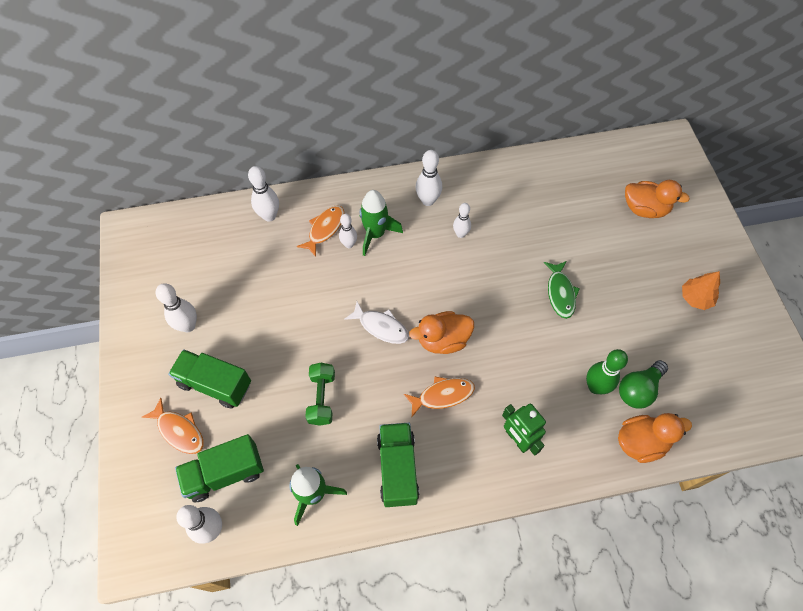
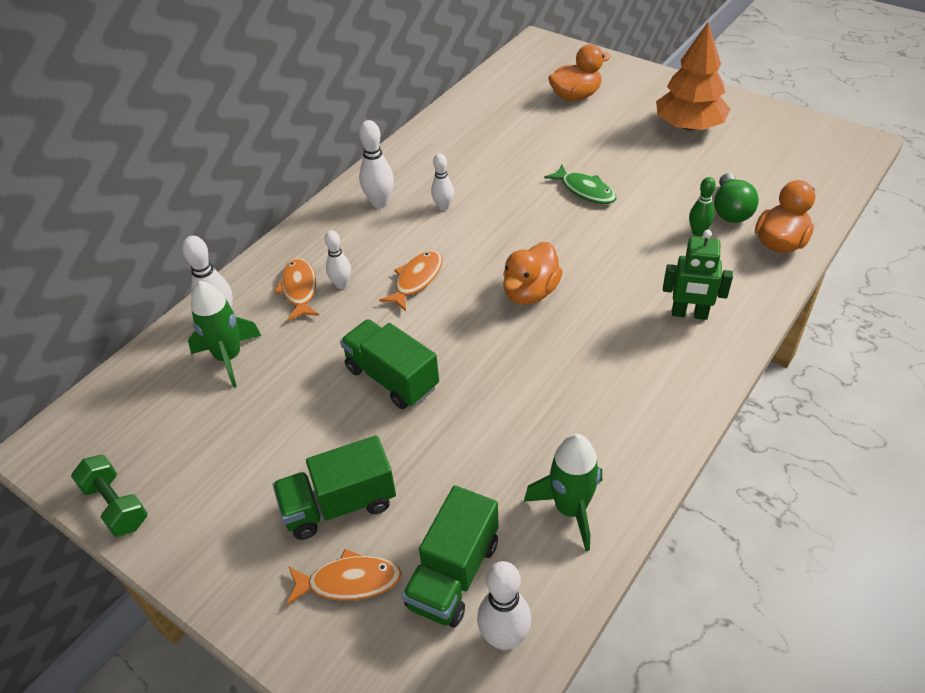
camera: 40 degrees left, 15 degrees down
white bowling pin [156,283,197,333] -> none
green dumbbell [305,363,335,426] -> green dumbbell moved to [71,455,148,537]
white fish [344,301,409,344] -> none
green rocket [360,190,403,256] -> green rocket moved to [188,280,261,388]
green truck [377,423,419,507] -> green truck moved to [340,319,439,409]
orange fish [404,377,475,417] -> orange fish moved to [379,250,443,311]
green bowling pin [586,349,628,394] -> green bowling pin [689,177,716,236], size x0.66
orange tree [682,271,720,310] -> orange tree [656,22,730,131], size x1.82

